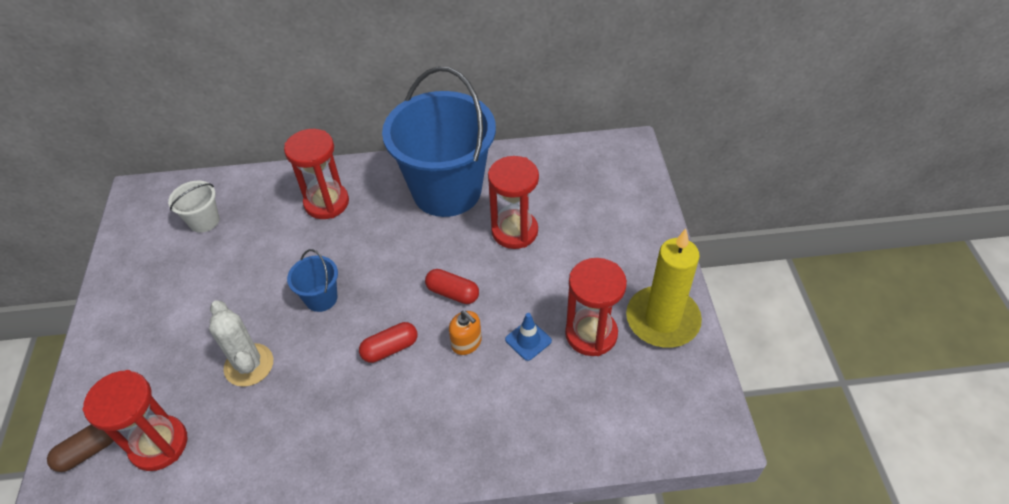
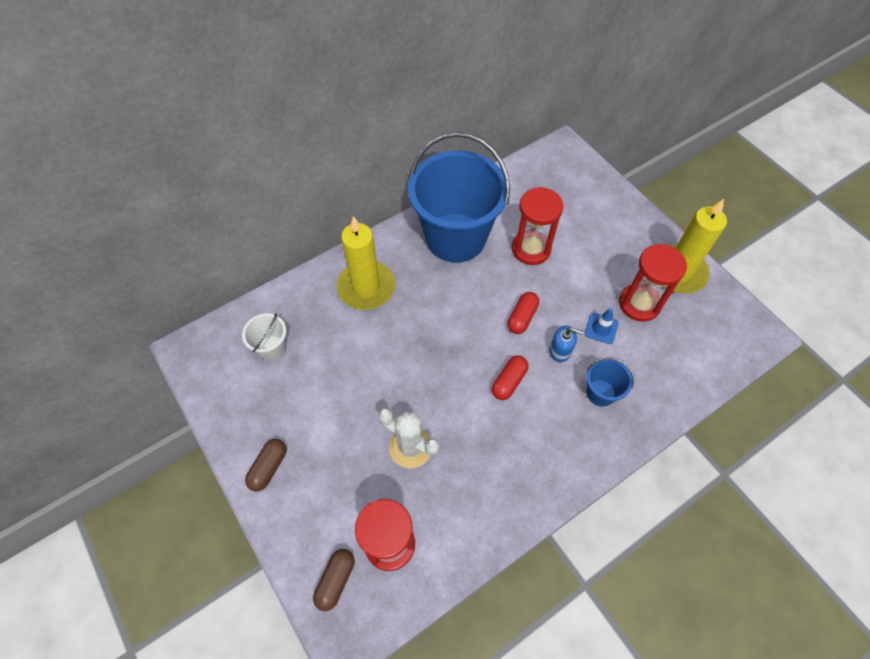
camera: 30 degrees left, 10 degrees up
red hourglass [284,129,349,219] -> yellow candle [337,216,395,310]
blue bucket [287,249,338,312] -> blue bucket moved to [586,358,634,407]
red capsule [425,269,479,304] -> red capsule turned 60 degrees counterclockwise [507,292,539,334]
orange soap dispenser [449,311,482,355] -> blue soap dispenser [550,325,583,362]
none -> brown capsule [245,439,287,491]

